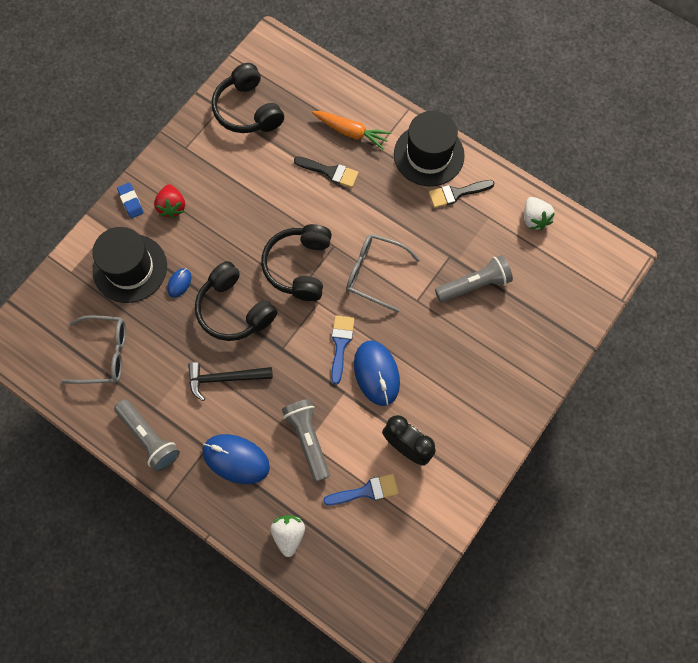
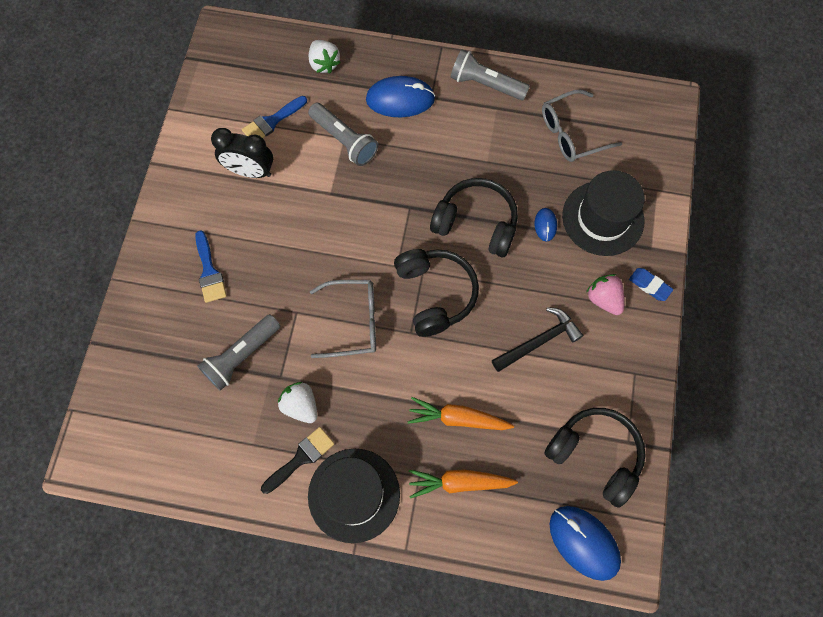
camera: 155 degrees right, 0 degrees up
red strawberry [154,184,185,218] -> pink strawberry [586,274,624,315]
black hammer [188,362,273,401] -> black hammer moved to [492,307,583,372]
black brush [294,156,359,188] -> orange carrot [407,397,514,430]
blue brush [331,315,355,385] -> blue brush moved to [195,230,227,303]
blue mouse [354,340,400,406] -> blue mouse moved to [550,506,621,581]
white strawberry [524,197,555,230] -> white strawberry moved to [278,382,317,423]

